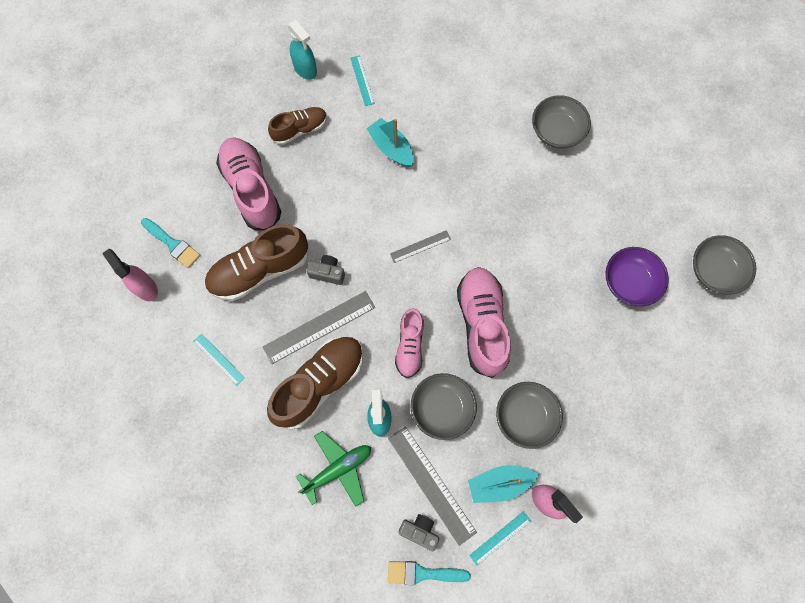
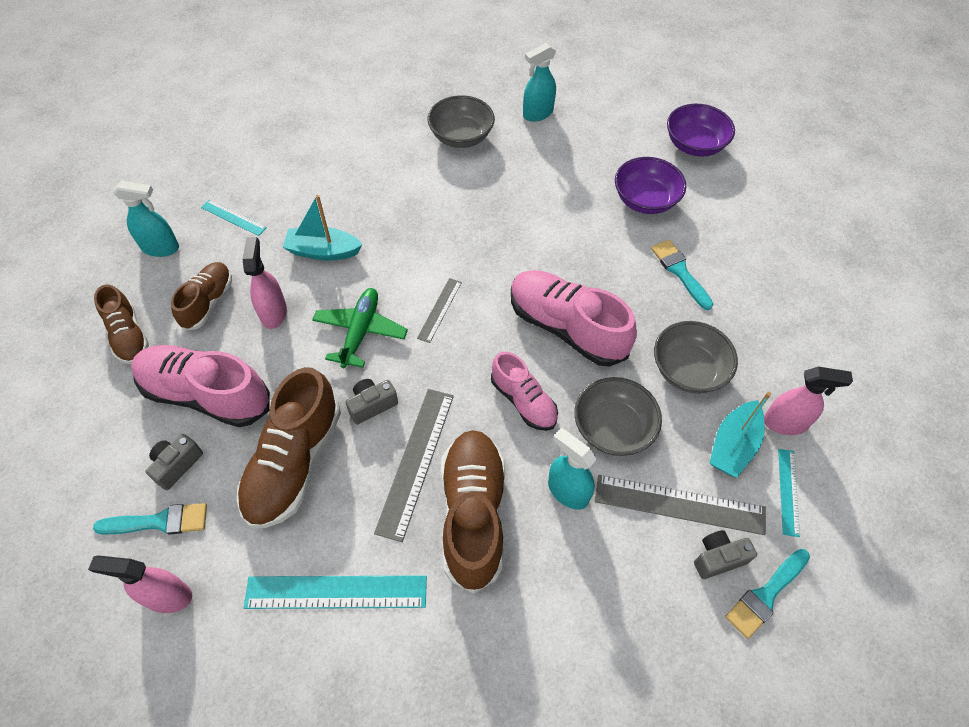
camera: 45 degrees left, 15 degrees down
turquoise ruler [193,334,245,386] -> turquoise ruler [244,575,427,609], size x1.81
green plane [296,431,371,507] -> green plane moved to [312,288,408,368]
grey bowl [693,235,756,295] -> purple bowl [667,104,735,157]
none -> brown shoe [94,284,149,364]
none -> grey camera [145,434,203,490]
none -> pink spray bottle [242,237,287,329]
none -> turquoise spray bottle [523,43,556,122]
none -> turquoise brush [651,240,713,310]

